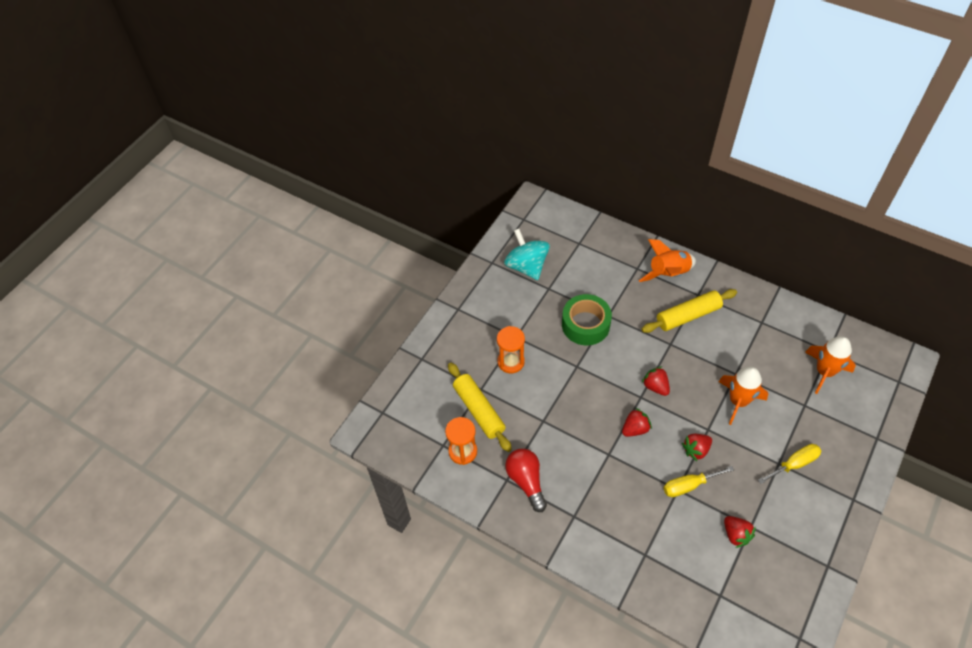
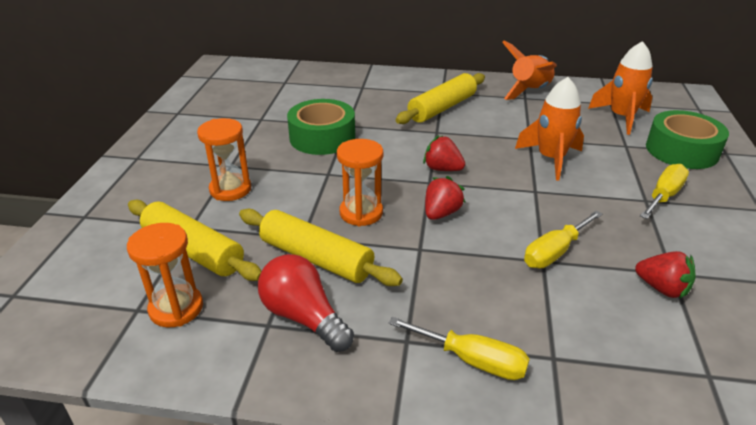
camera: 25 degrees left, 20 degrees down
turquoise spinning top [504,229,550,280] -> none
orange rocket [639,239,696,282] -> orange rocket moved to [502,40,557,100]
red strawberry [682,434,712,461] -> none
none -> yellow rolling pin [239,209,403,286]
none -> orange hourglass [337,139,383,226]
none -> yellow screwdriver [388,317,530,380]
none -> green tape [646,110,729,169]

